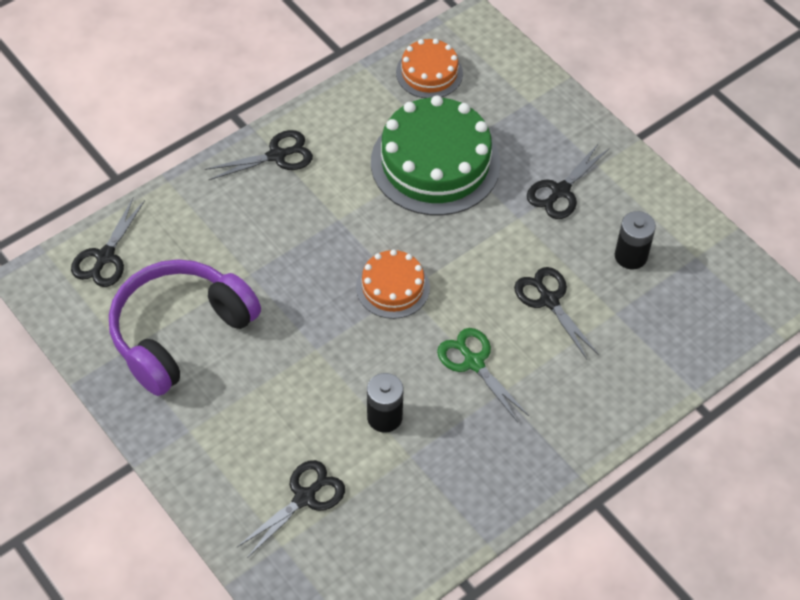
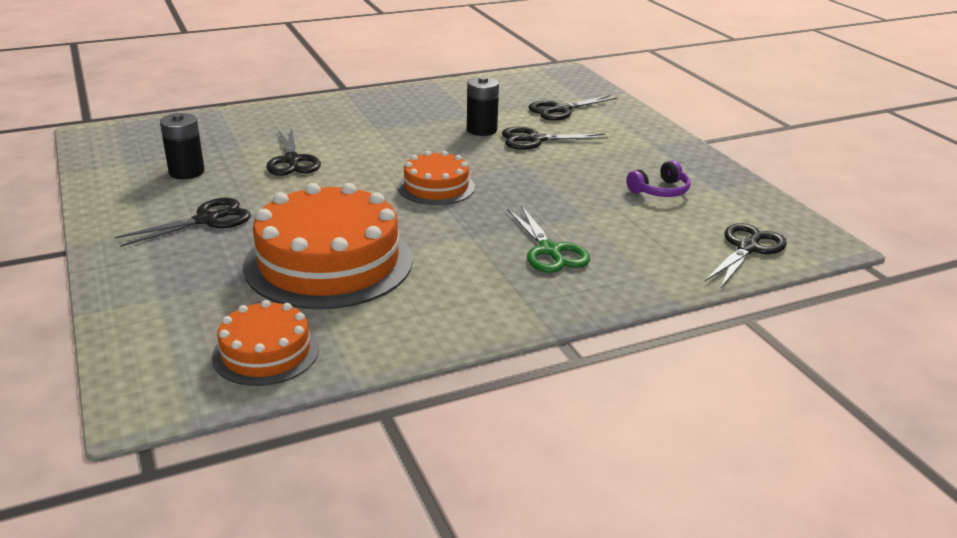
camera: 165 degrees left, 25 degrees down
purple headphones [109,259,261,396] -> purple headphones [626,160,691,197], size x0.41
black scissors [205,130,313,180] -> black scissors moved to [502,127,608,150]
green cake [371,95,500,215] -> orange cake [243,183,413,310]
green scissors [437,328,529,422] -> green scissors moved to [508,206,590,273]

